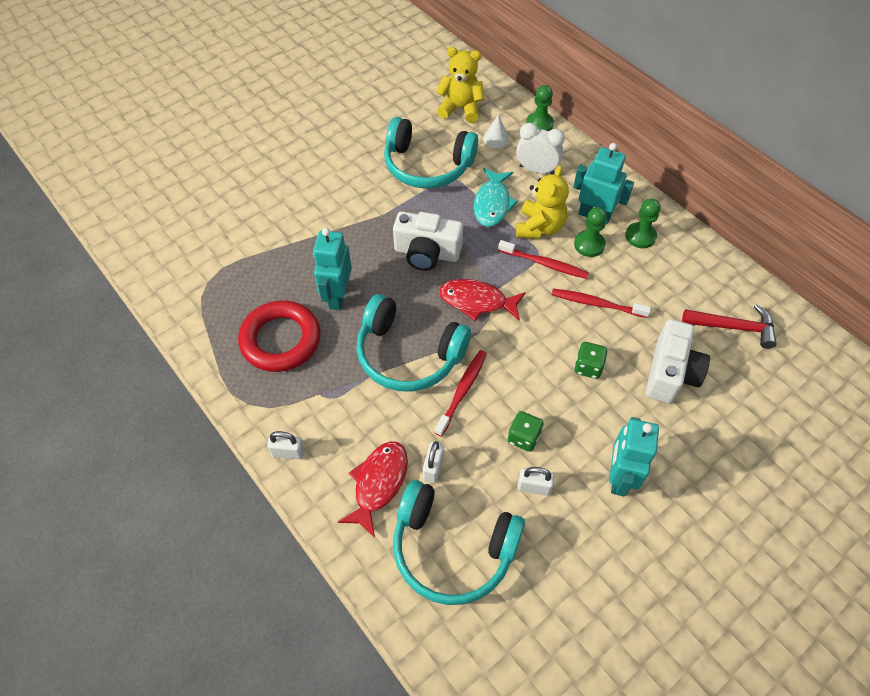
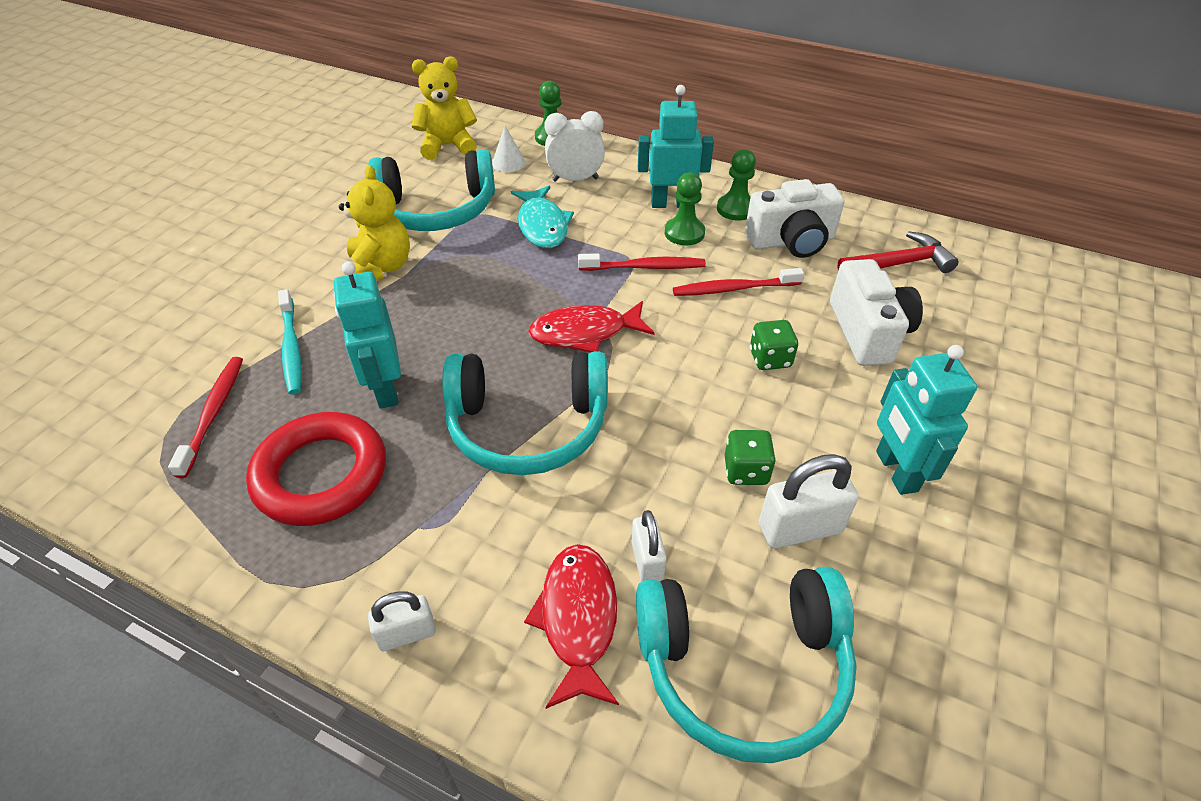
camera: 25 degrees left, 10 degrees down
white camera [393,211,463,271] -> white camera moved to [745,179,844,258]
red toothbrush [435,350,487,437] -> red toothbrush moved to [168,357,243,478]
yellow teddy bear [516,165,569,239] -> yellow teddy bear moved to [339,165,410,280]
white padlock [517,467,554,496] -> white padlock [759,454,858,549], size x1.59
none -> turquoise toothbrush [278,289,302,394]

